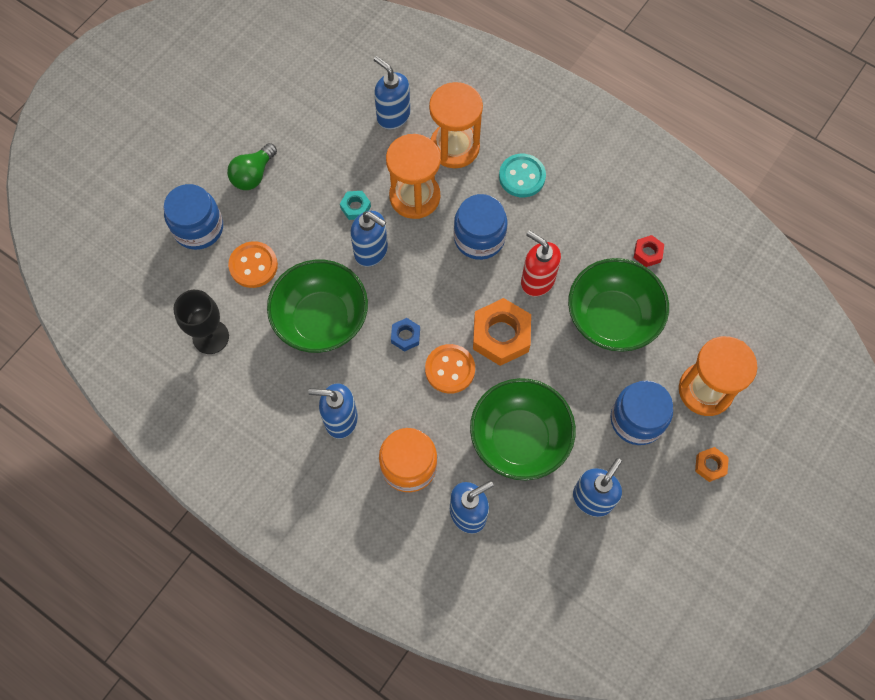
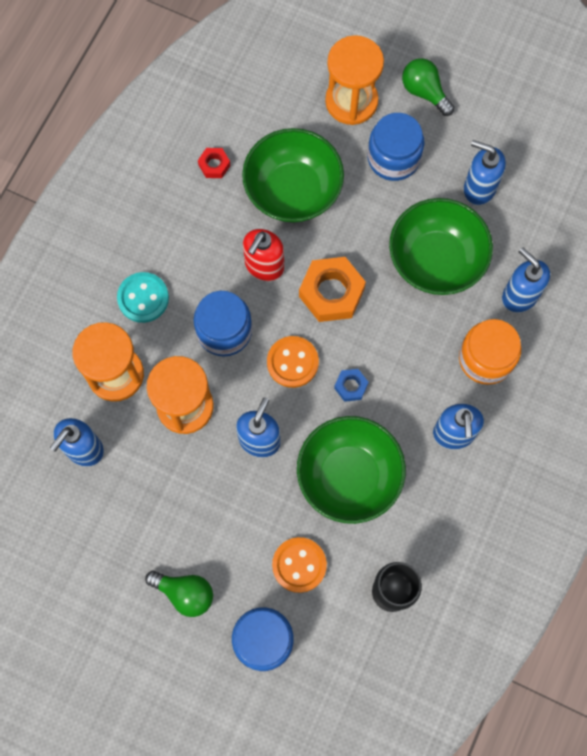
camera: 100 degrees left, 5 degrees up
turquoise nut [340,191,371,220] -> none
orange button [425,344,475,394] -> orange button moved to [267,336,319,388]
orange nut [695,447,729,482] -> green light bulb [402,58,454,116]

